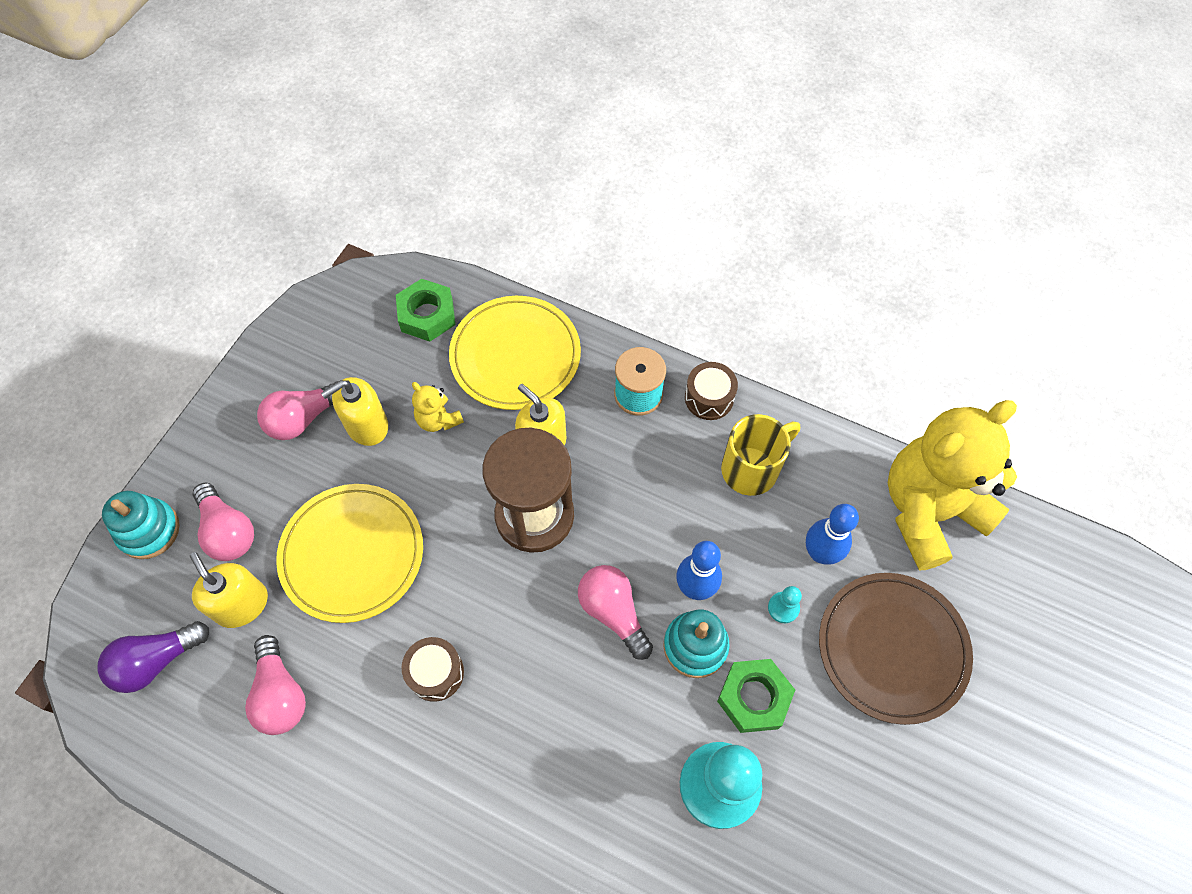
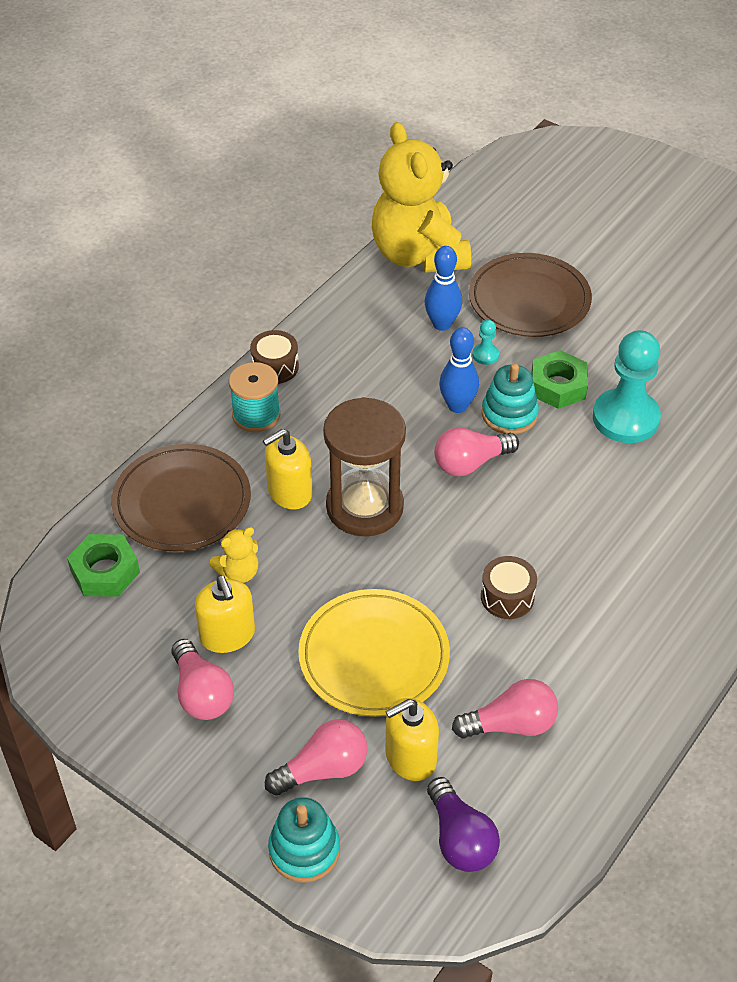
camera: 80 degrees left, 15 degrees down
yellow plate [449,296,581,410] -> brown plate [111,444,251,552]
yellow mug [721,414,800,496] -> none

